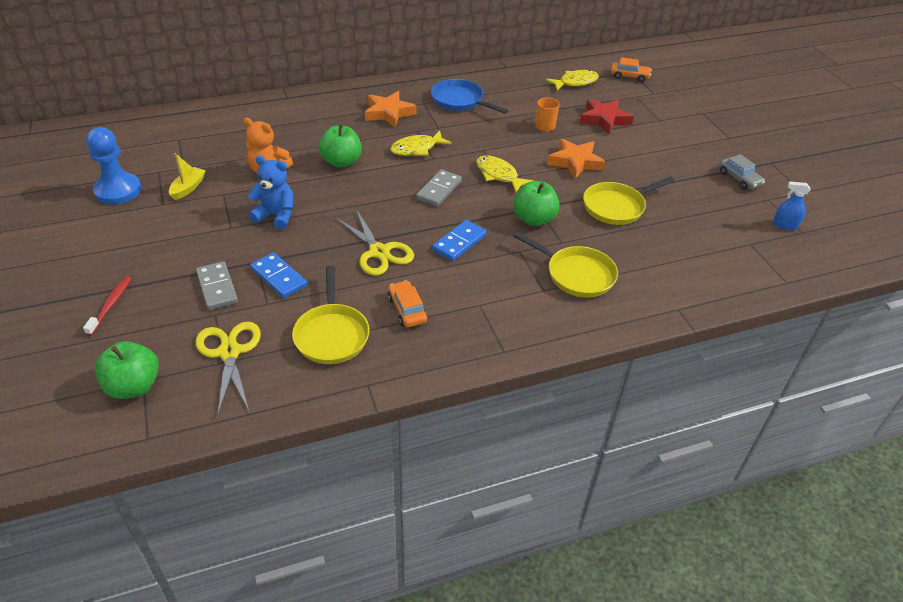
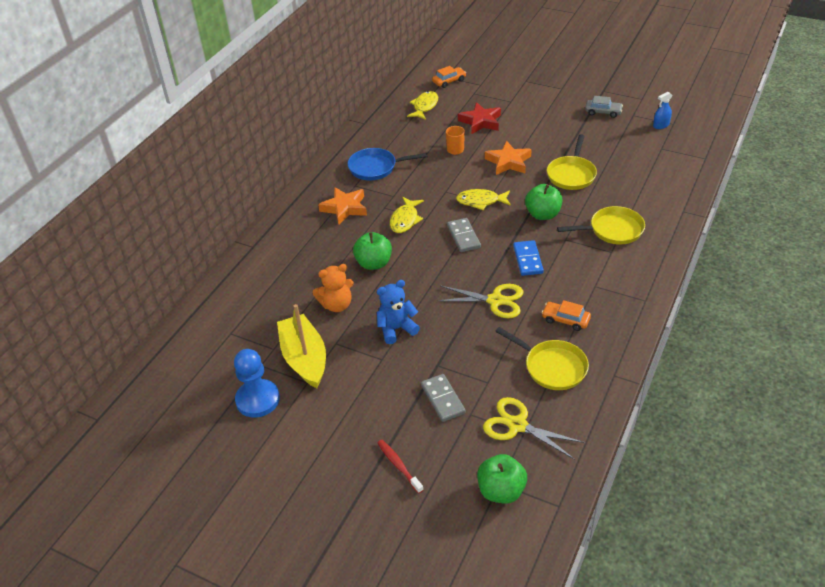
camera: 40 degrees left, 0 degrees up
yellow boat [169,153,206,200] -> yellow boat [277,304,326,388], size x2.00
grey domino [196,261,238,310] -> grey domino turned 45 degrees clockwise [421,374,466,422]
blue domino [250,252,307,298] -> none

